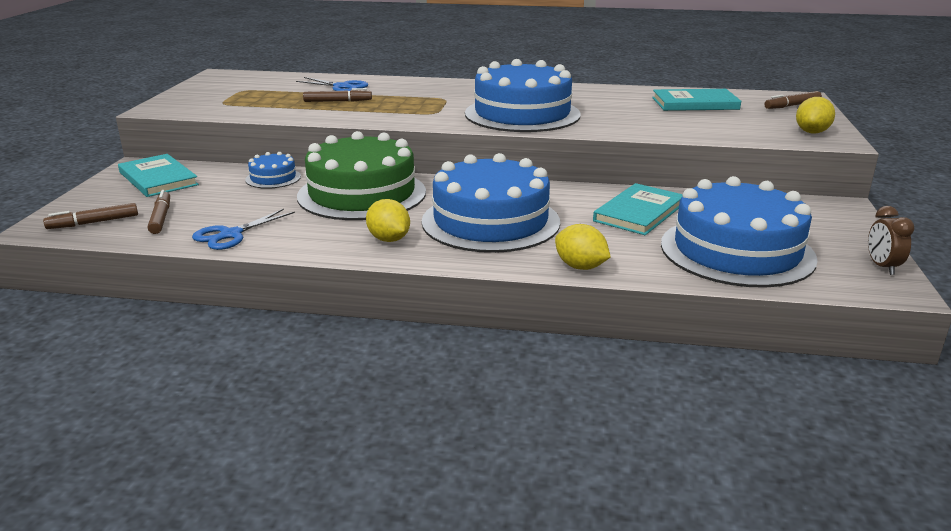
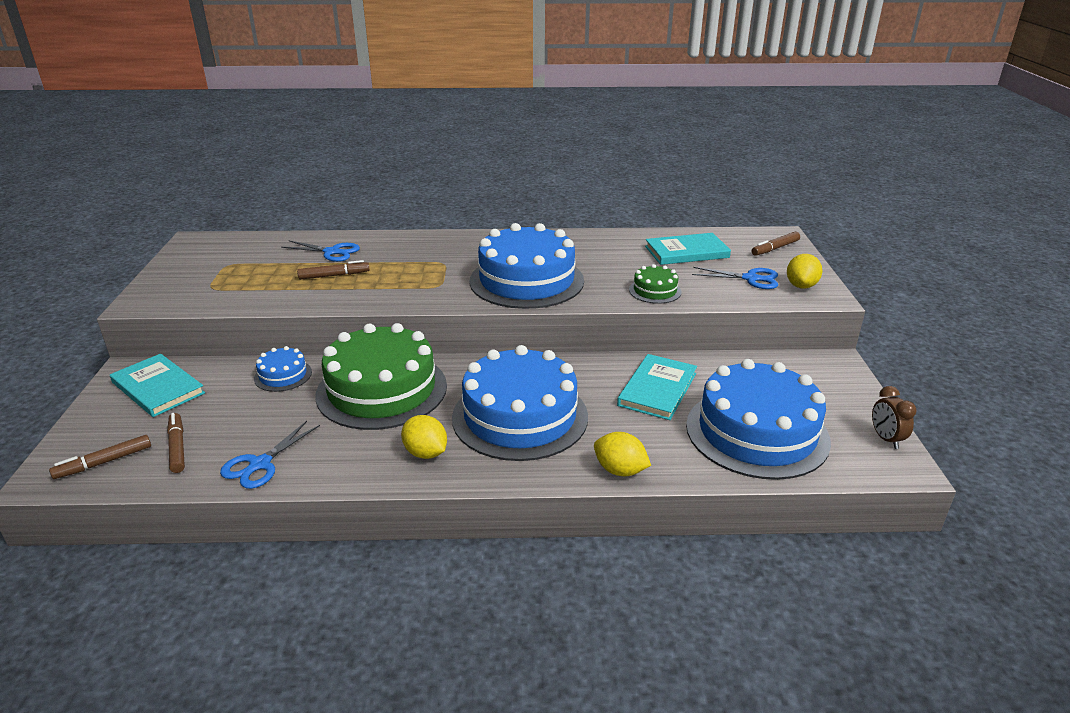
camera: 10 degrees left, 5 degrees up
none -> green cake [629,264,682,304]
none -> blue scissors [692,267,778,289]

